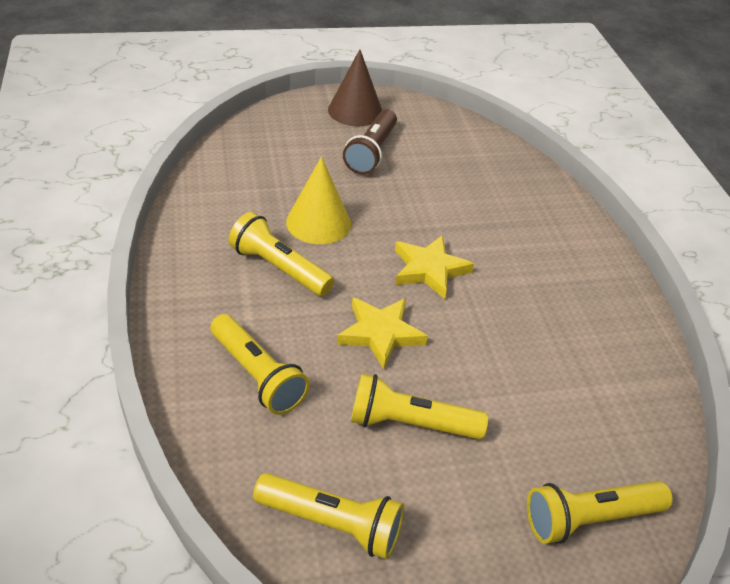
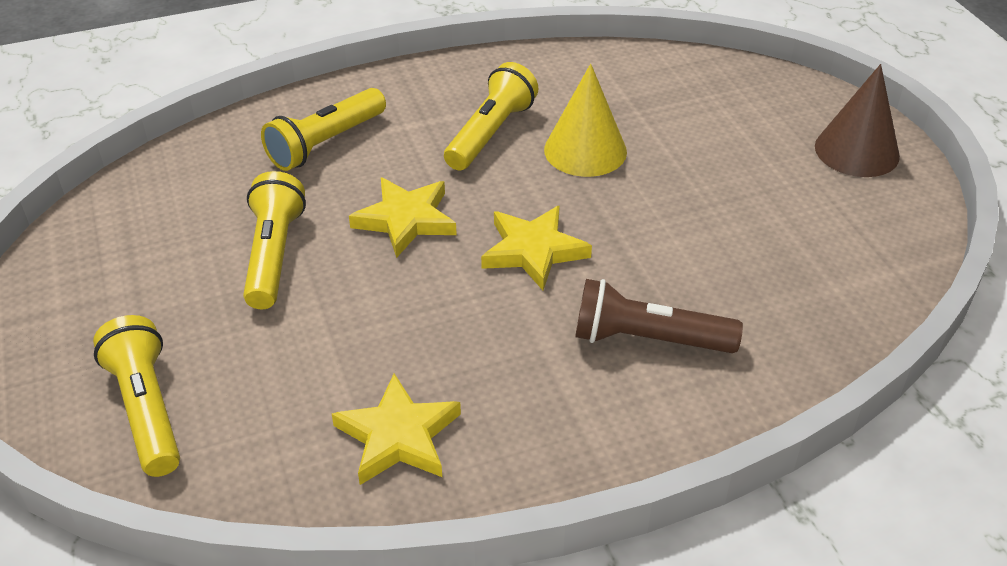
camera: 85 degrees right, 0 degrees up
yellow flashlight [253,473,404,559] -> none
brown flashlight [343,109,397,174] -> brown flashlight moved to [575,279,743,353]
none -> yellow star [332,373,461,485]

